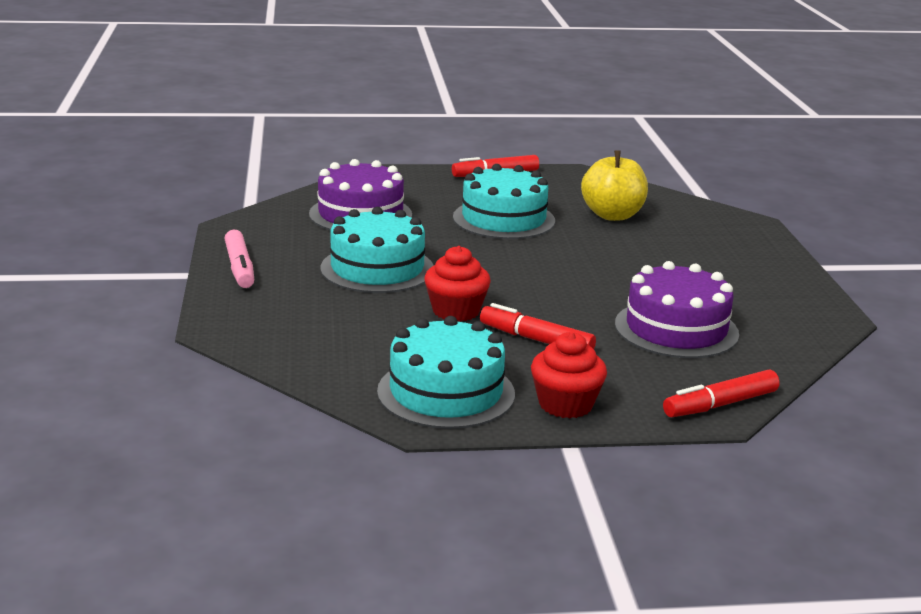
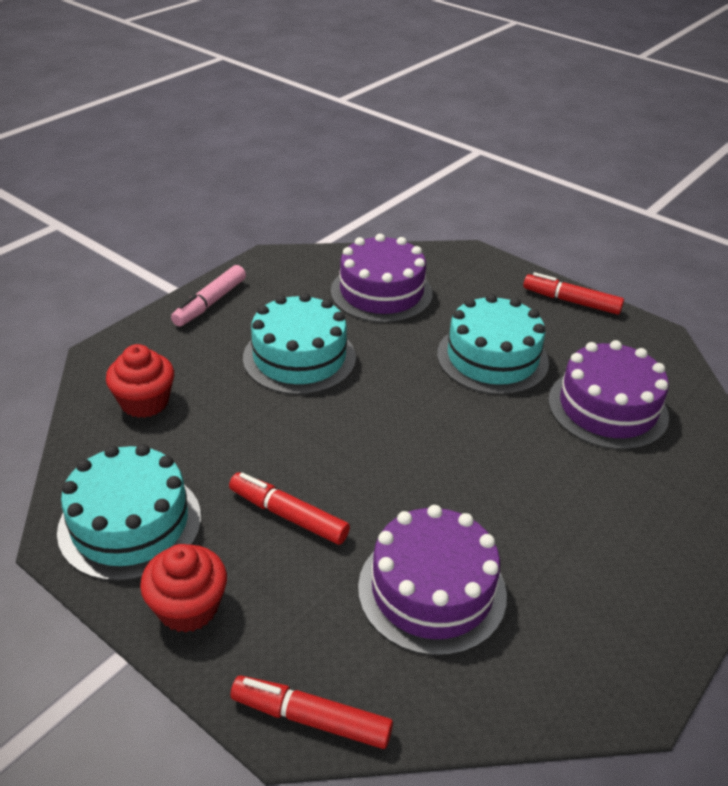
camera: 45 degrees right, 15 degrees up
red cupcake [424,246,491,322] -> red cupcake moved to [106,344,174,418]
red marker [480,303,596,349] -> red marker turned 45 degrees counterclockwise [229,472,350,545]
yellow apple [581,150,648,221] -> purple cake [548,340,669,450]

